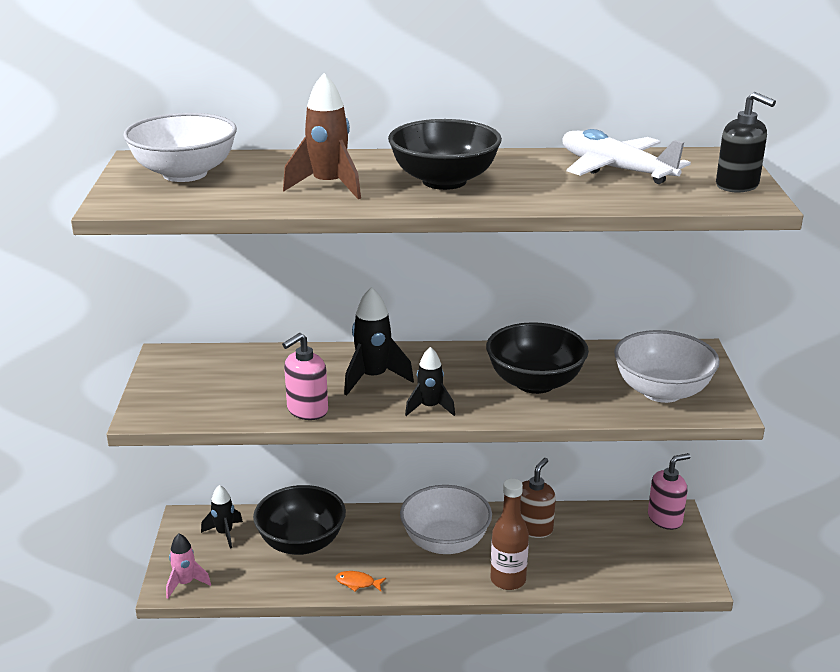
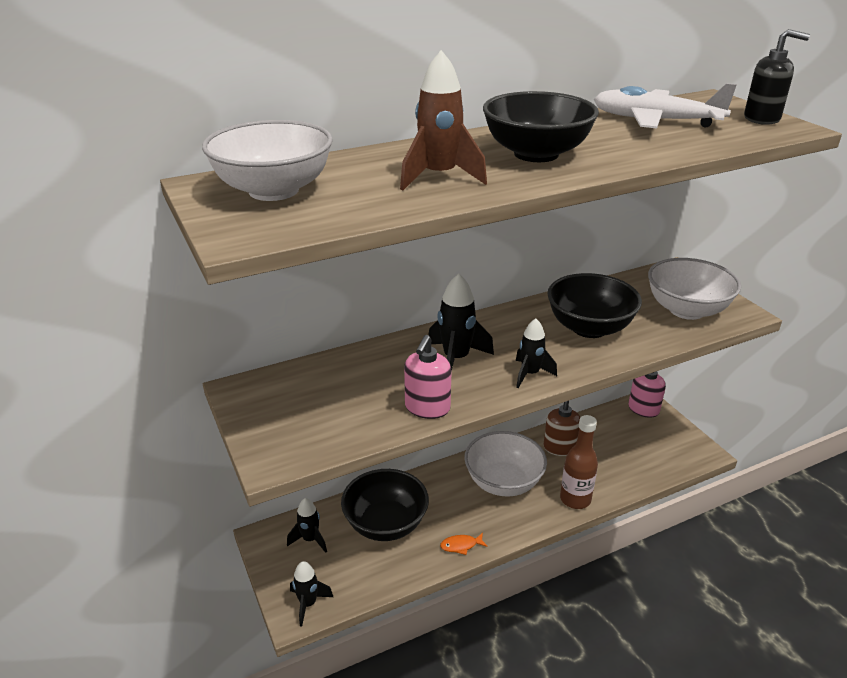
camera: 25 degrees left, 5 degrees up
pink rocket [166,533,211,599] -> black rocket [290,561,333,626]

